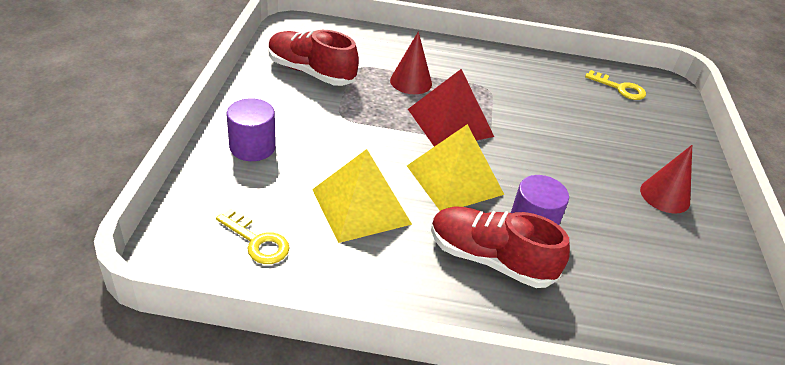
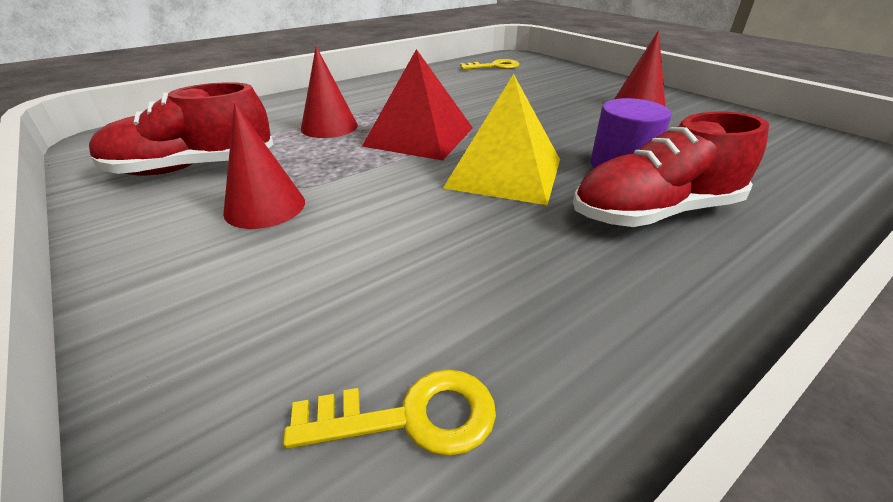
camera: 40 degrees left, 5 degrees down
purple cylinder [227,99,276,161] -> none
yellow pyramid [312,149,412,243] -> none
none -> red cone [223,103,305,229]

